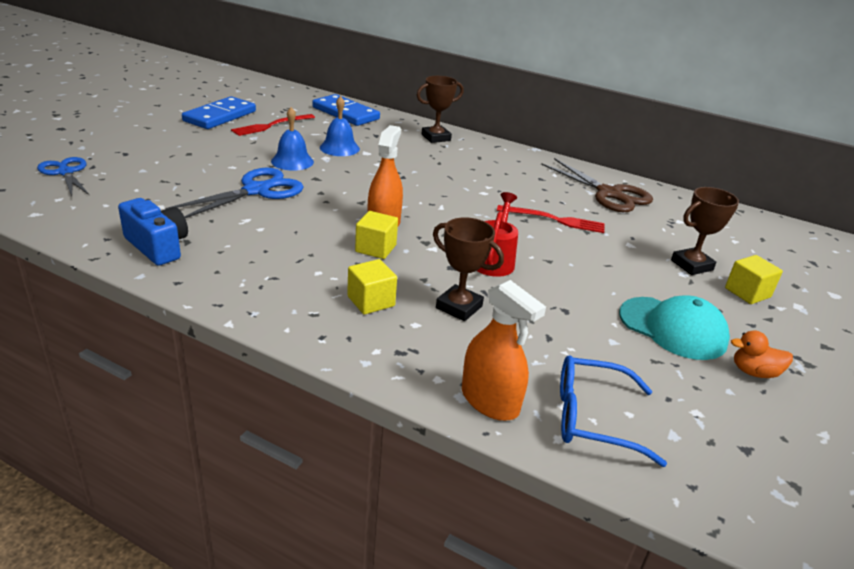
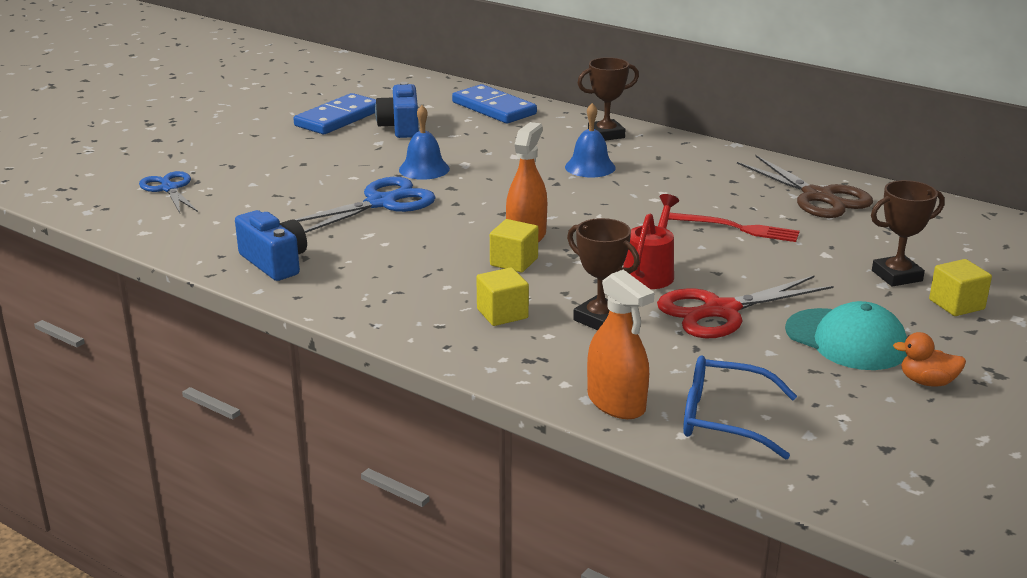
camera: 10 degrees right, 5 degrees down
red fork [231,114,315,136] -> blue camera [375,82,419,138]
blue bell [320,96,360,156] -> blue bell moved to [565,103,616,177]
none -> red scissors [657,275,834,338]

